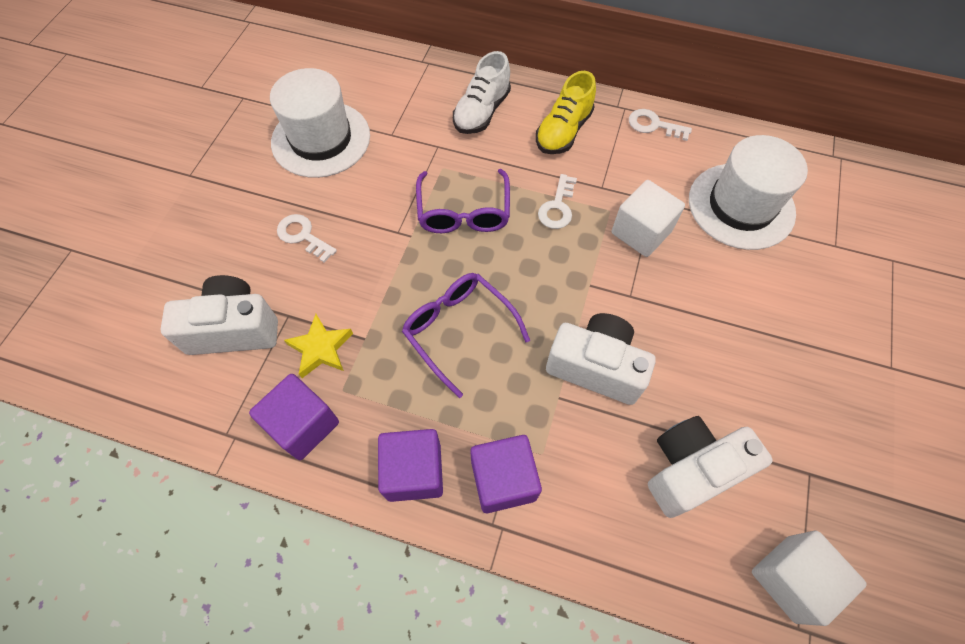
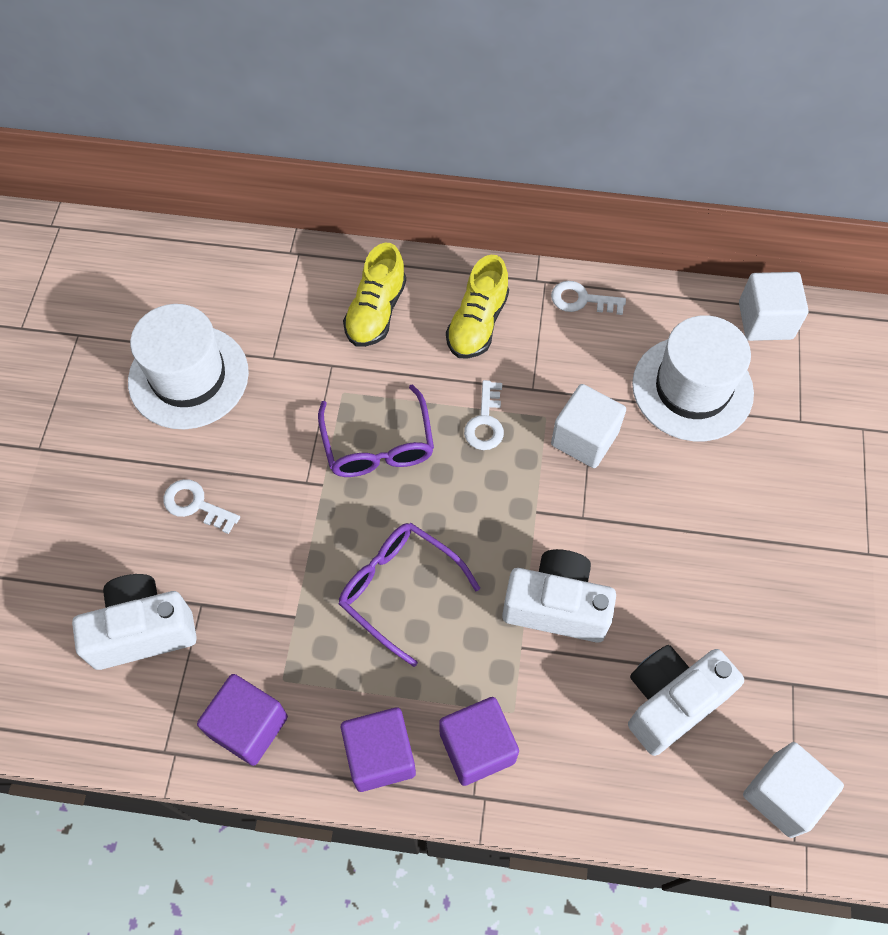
camera: 10 degrees left, 0 degrees up
yellow star [284,314,353,378] -> none
white shoe [453,51,511,134] -> yellow shoe [343,243,406,347]
none -> white cube [739,272,809,341]

